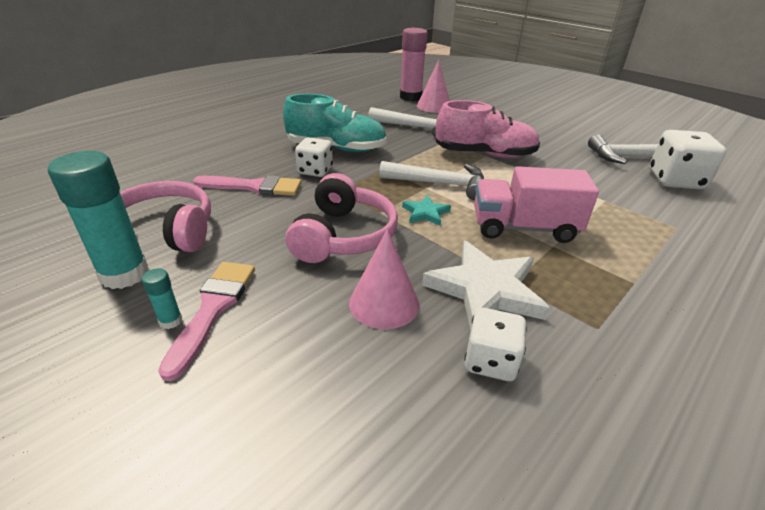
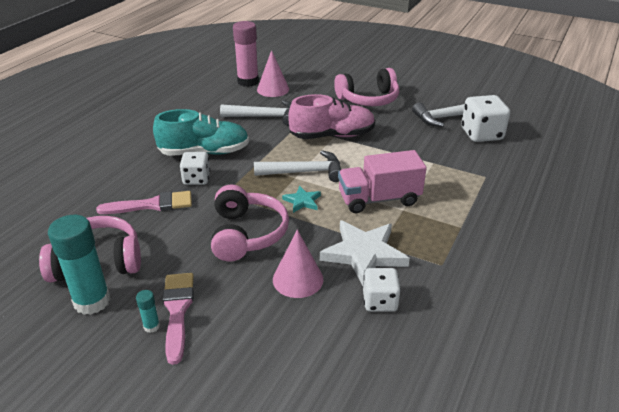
camera: 15 degrees left, 0 degrees up
none -> pink headphones [334,68,399,106]

